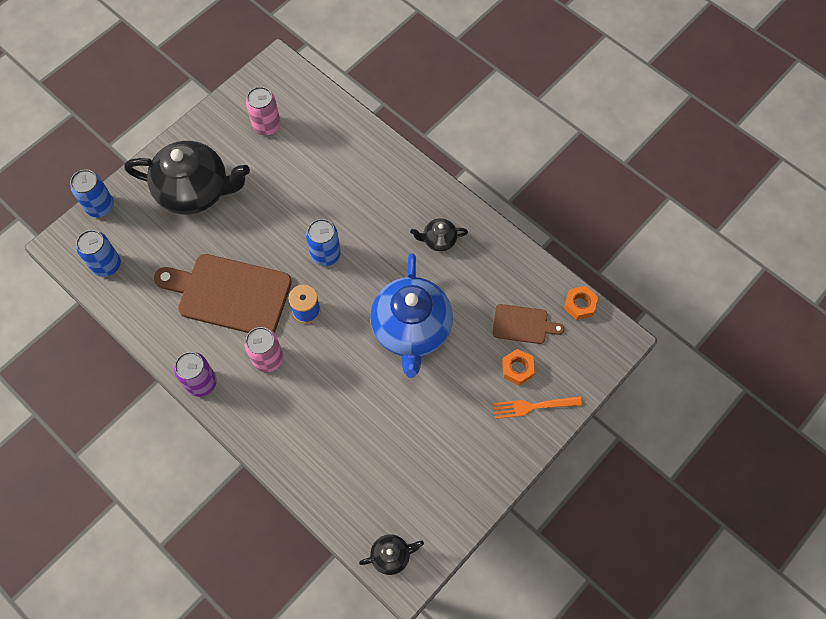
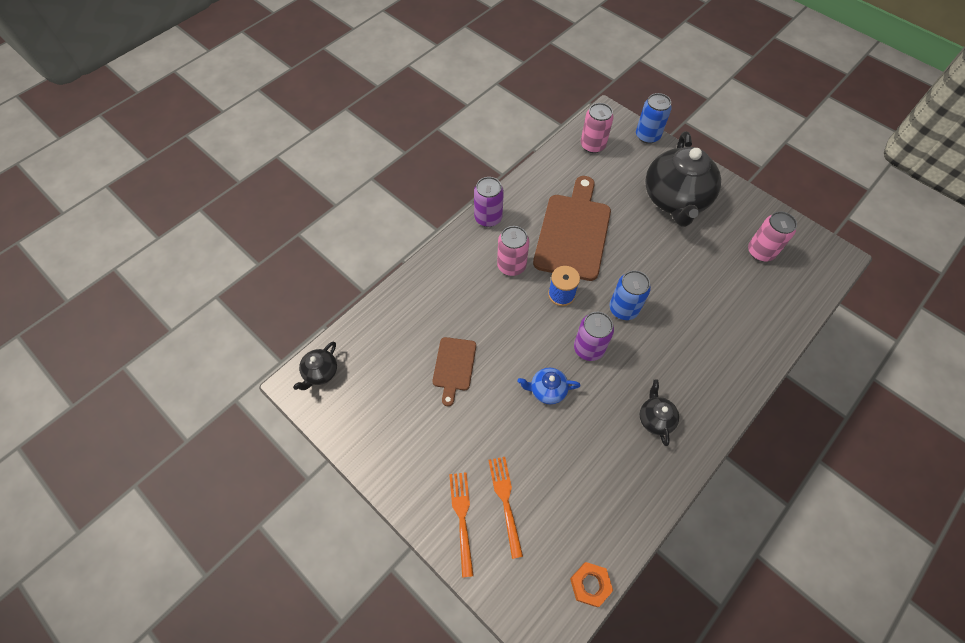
camera: 90 degrees right, 5 degrees down
blue can [76,230,121,277] -> pink can [581,103,614,153]
black teapot [359,534,424,575] -> black teapot turned 45 degrees clockwise [293,342,337,390]
blue teapot [370,253,453,378] -> blue teapot [517,368,581,404], size x0.44
brown cutting board [493,304,564,344] -> brown cutting board moved to [432,337,476,406]
orange nut [502,349,535,386] -> orange fork [488,457,523,559]
none -> purple can [574,312,614,361]

